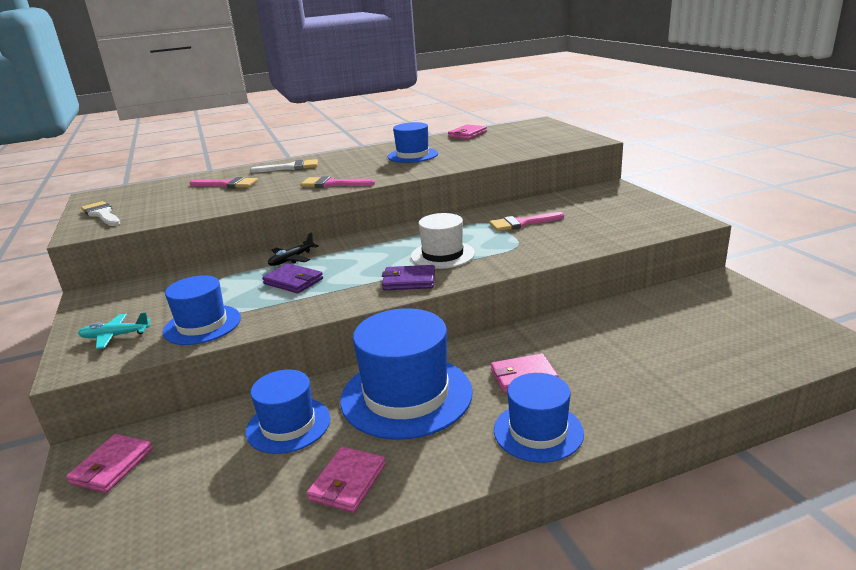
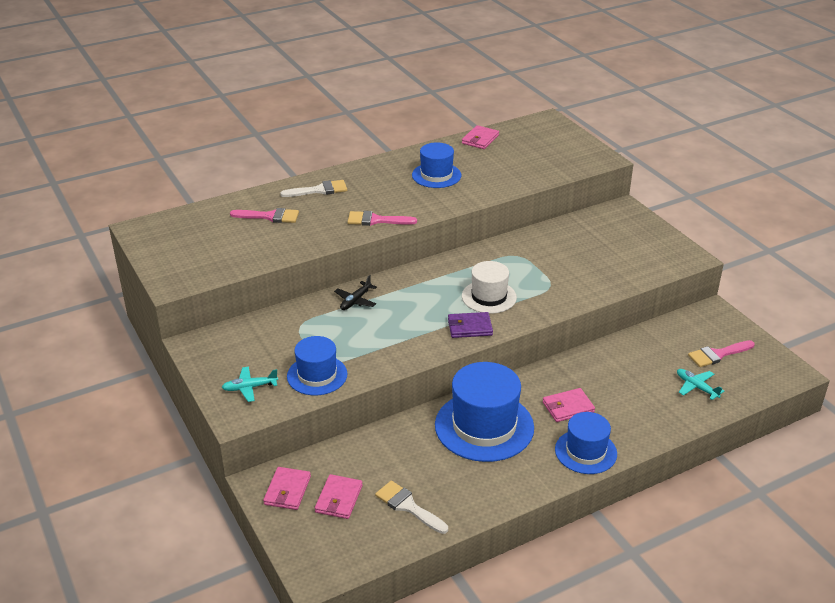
camera: 10 degrees left, 10 degrees up
white brush [81,201,120,226] -> white brush moved to [375,481,448,534]
blue hat [246,370,330,454] -> none
purple wallet [262,263,323,294] -> none
pink wallet [307,447,386,513] -> pink wallet moved to [315,474,363,519]
pink brush [489,212,564,231] -> pink brush moved to [688,340,755,367]
none -> turquoise plane [677,369,724,400]

